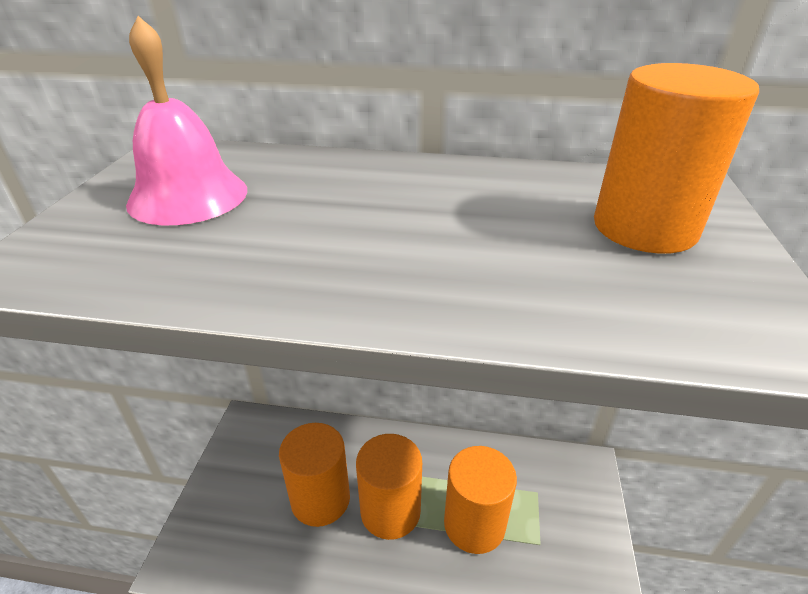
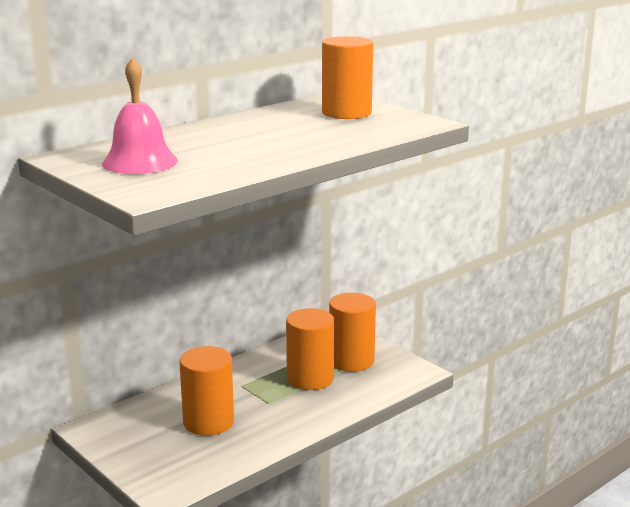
camera: 50 degrees left, 15 degrees down
orange cylinder [356,434,422,540] -> orange cylinder moved to [329,293,376,372]

